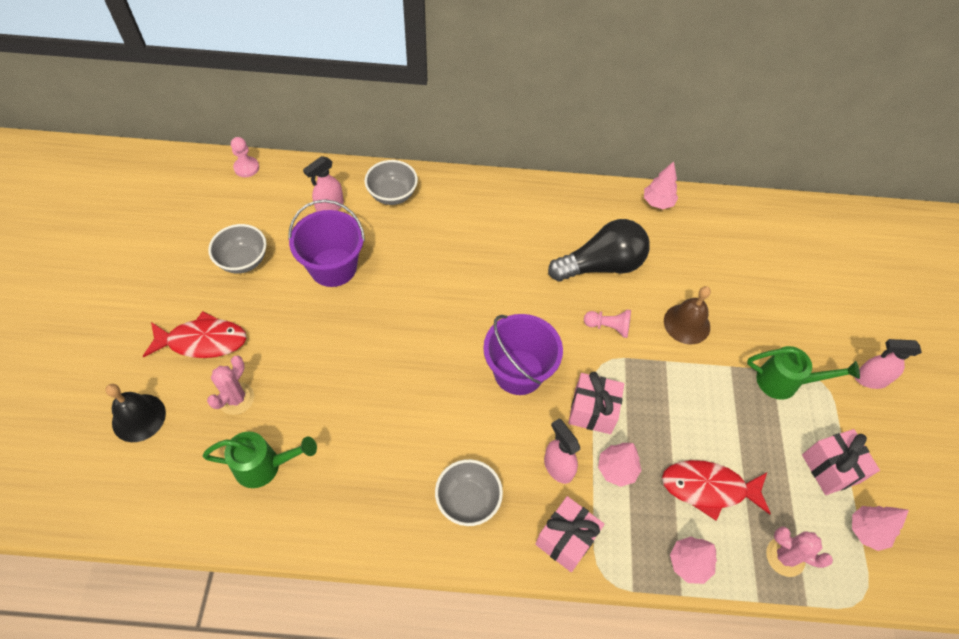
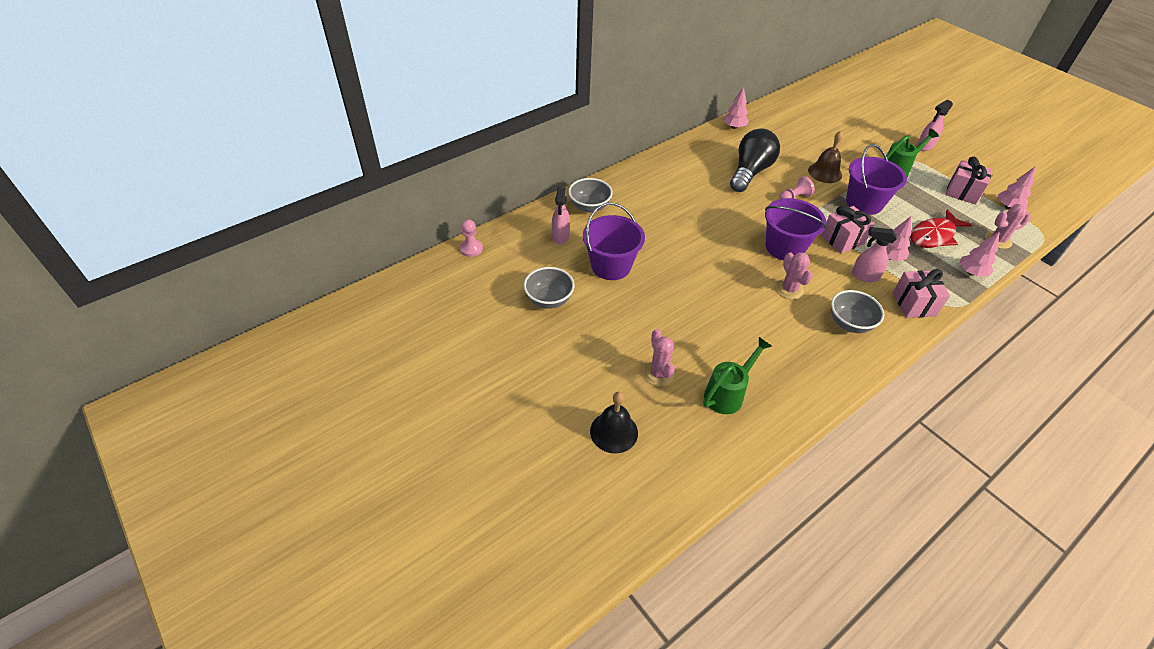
camera: 40 degrees left, 10 degrees down
red fish [143,311,247,358] -> none
none -> pink cactus [775,252,813,300]
none -> purple bucket [846,144,907,215]

